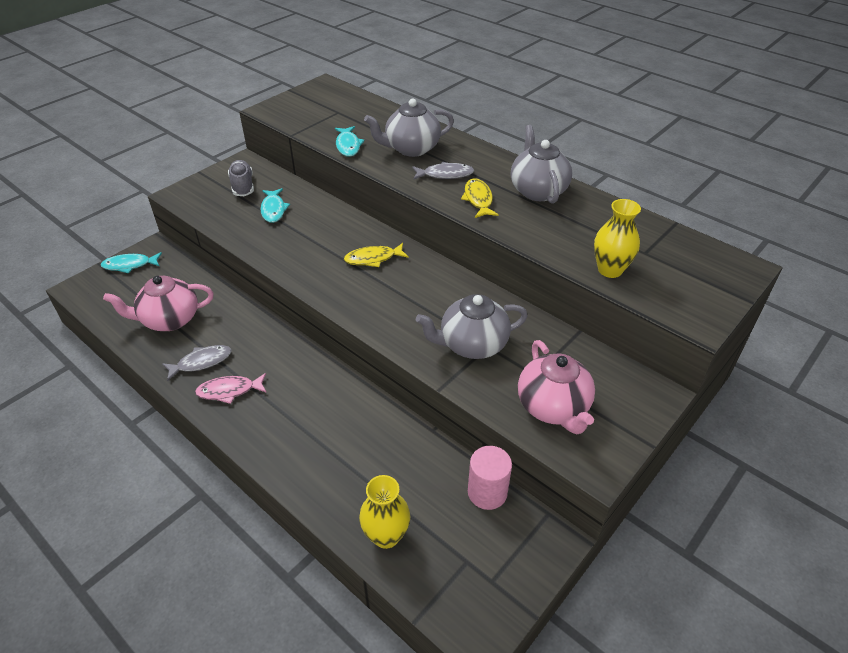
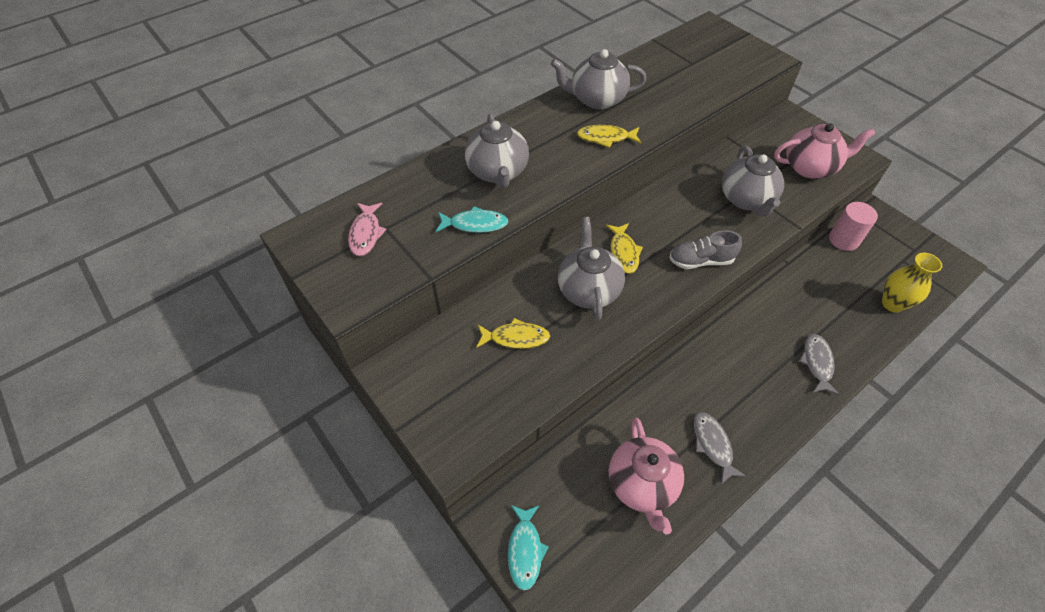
camera: 80 degrees left, 10 degrees up
pink fish [195,373,267,404] -> pink fish moved to [348,203,387,257]
grey shoe [228,160,254,196] -> grey shoe moved to [669,230,742,269]
turquoise fish [260,188,290,223] -> yellow fish [476,318,550,349]
grey fish [412,162,474,180] -> grey fish moved to [799,334,839,395]
yellow vase [594,199,641,278] -> none
none -> grey teapot [558,217,625,321]

